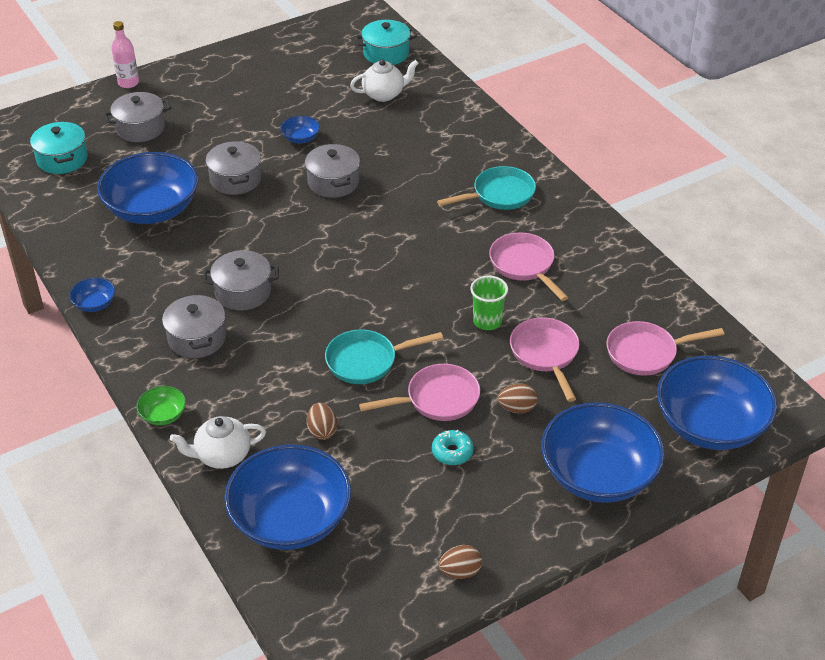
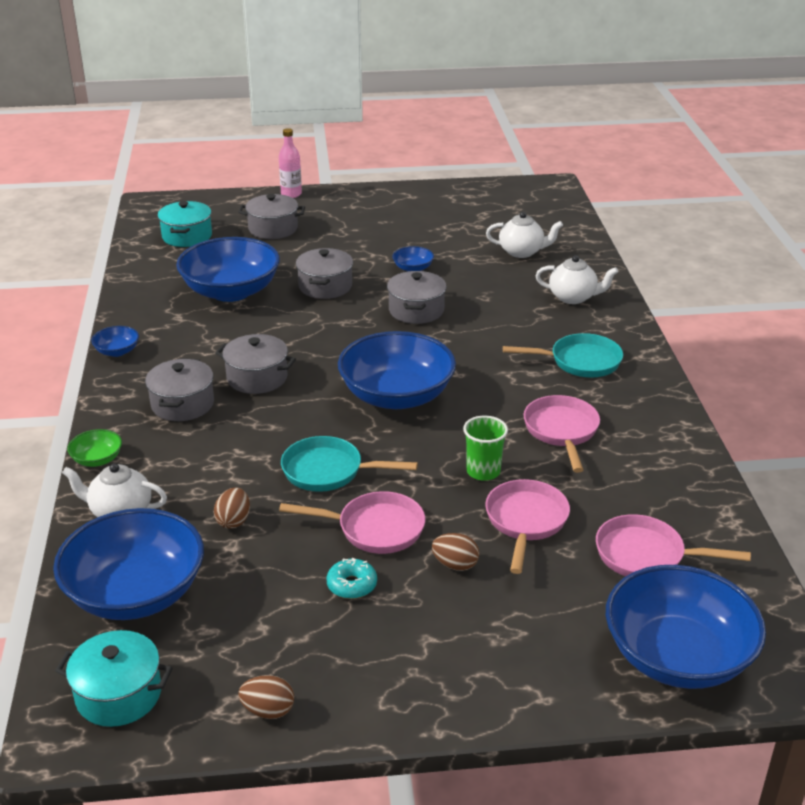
camera: 25 degrees right, 10 degrees down
turquoise pot [355,20,417,65] -> turquoise pot moved to [55,630,172,727]
blue bowl [541,402,665,503] -> blue bowl moved to [338,331,456,409]
none -> white teapot [535,255,618,304]

